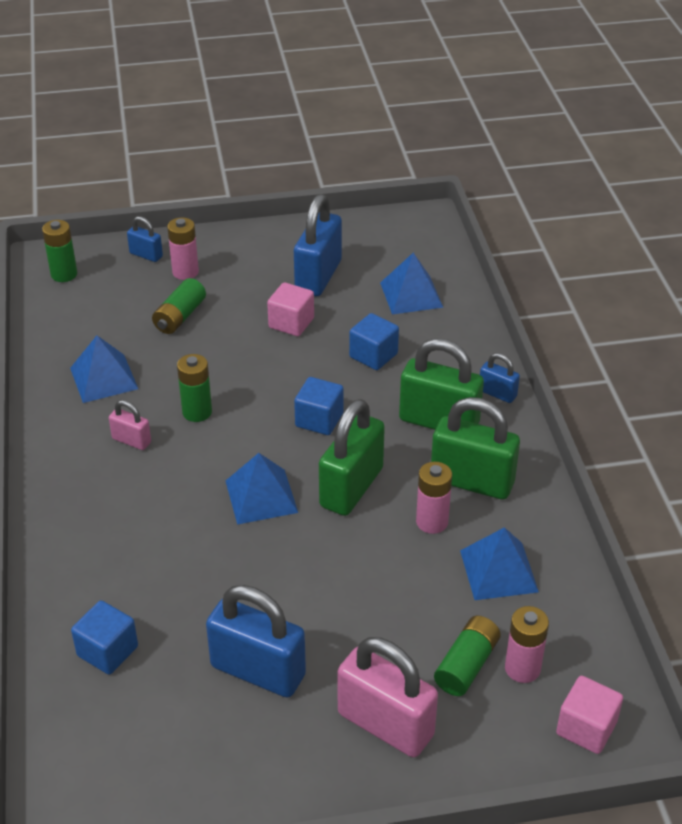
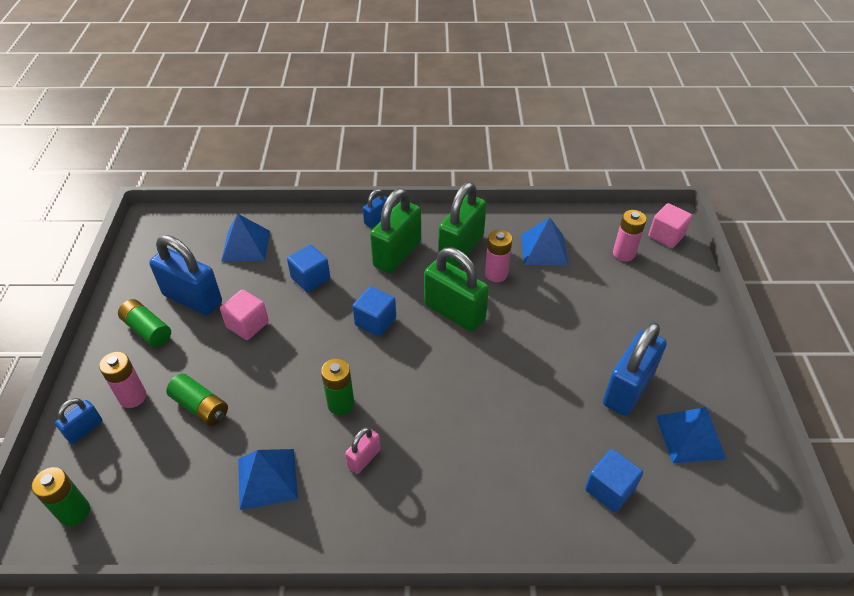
camera: 80 degrees left, 5 degrees up
blue pyramid [226,453,298,525] -> blue pyramid moved to [656,407,726,463]
pink padlock [338,637,438,757] -> none
green battery [434,616,501,696] -> green battery moved to [118,299,171,347]

